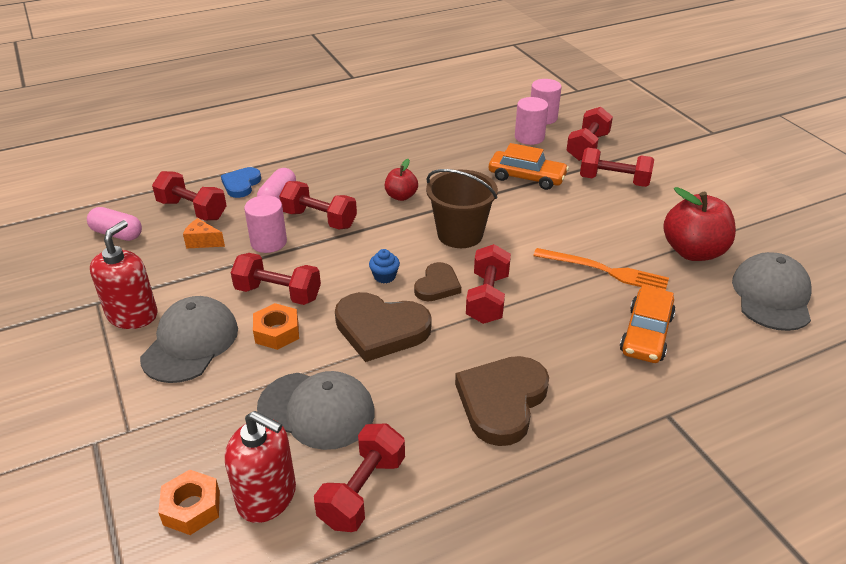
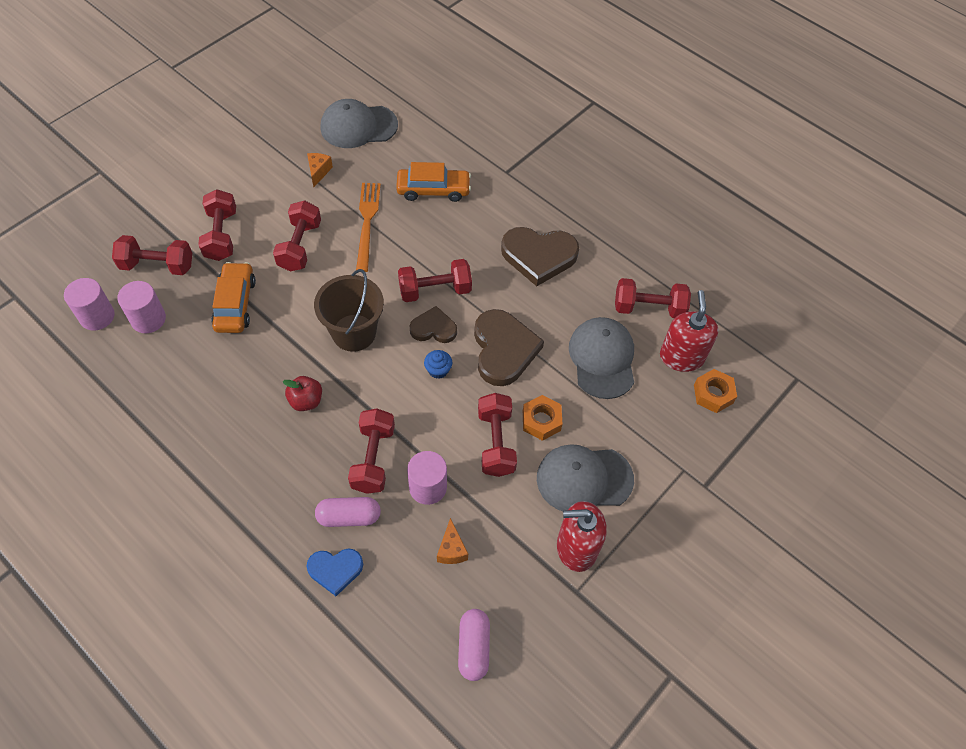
camera: 115 degrees left, 20 degrees up
red dumbbell [152,171,227,220] -> red dumbbell moved to [273,200,321,272]
red apple [663,187,736,261] -> orange cheese [307,153,333,188]

